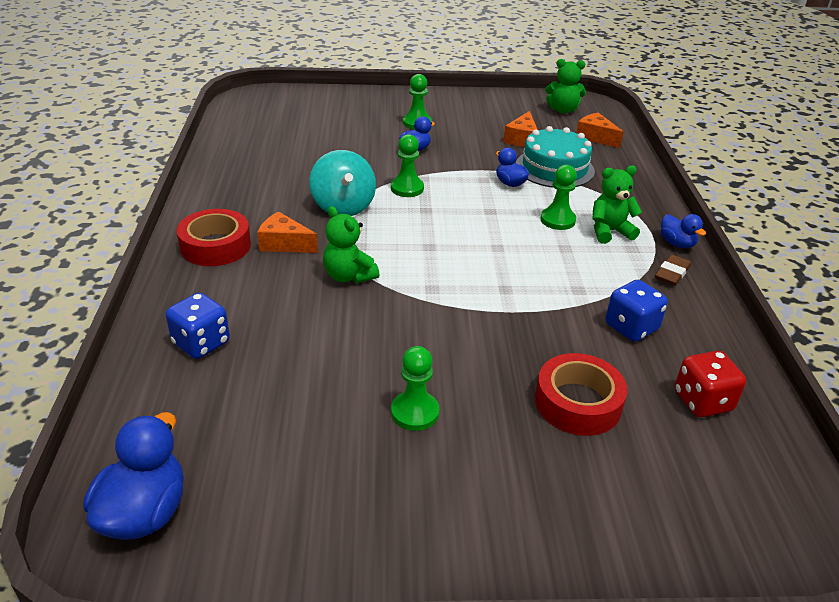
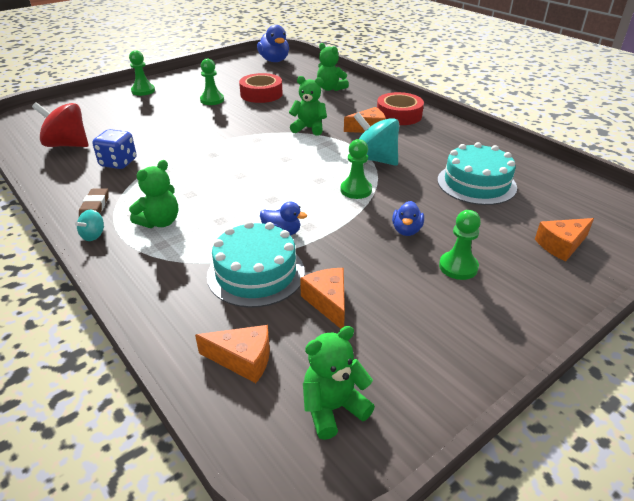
camera: 145 degrees right, 0 degrees up
blue dice [165,293,230,359] -> green teddy bear [317,43,349,91]
red tape [535,353,627,436] -> red tape moved to [239,73,283,103]
green pawn [540,165,577,230] -> green pawn moved to [129,50,155,96]
blue duck [661,214,706,248] -> turquoise spinning top [75,210,104,241]
red dice [675,351,746,417] -> red spinning top [32,102,89,147]
none -> turquoise cake [438,142,517,205]
none -> orange cheese [535,218,594,262]

